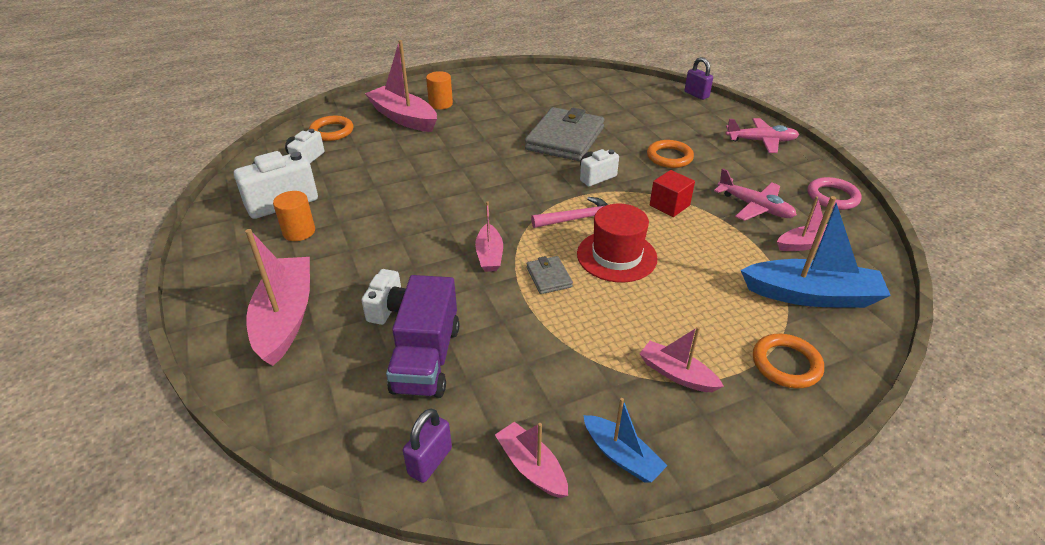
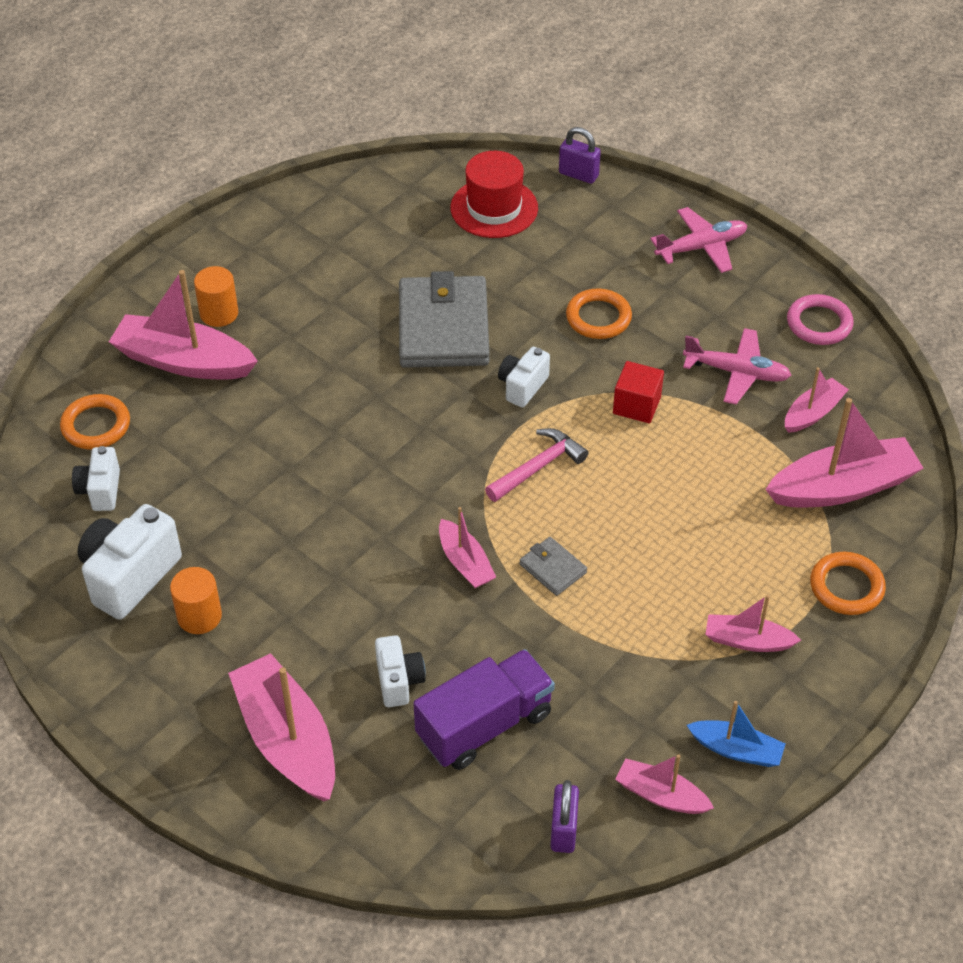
camera: 25 degrees left, 10 degrees up
purple truck [386,275,459,398] -> purple truck turned 105 degrees counterclockwise [413,649,555,770]
red hat [577,204,658,282] -> red hat moved to [450,151,538,238]
blue boat [741,196,891,308] -> pink boat [765,398,923,507]

